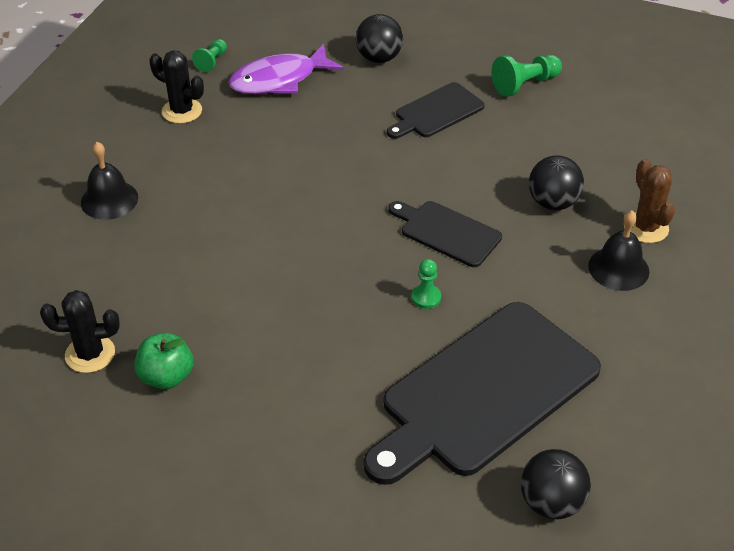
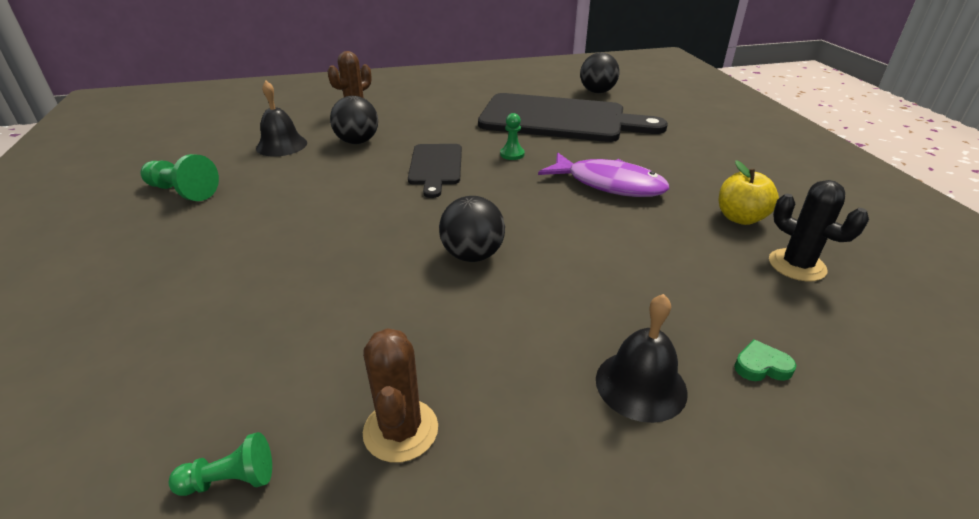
camera: 125 degrees left, 10 degrees down
green apple [135,333,193,389] -> yellow apple [719,160,779,225]
black cactus [149,50,204,124] -> brown cactus [363,328,438,463]
purple fish [228,44,344,94] -> purple fish moved to [538,152,669,197]
black ball [356,14,403,63] -> black ball moved to [439,196,505,262]
black cutting board [387,82,485,139] -> none
black bell [588,210,649,291] -> black bell moved to [256,81,307,157]
none -> green heart [734,339,796,381]

